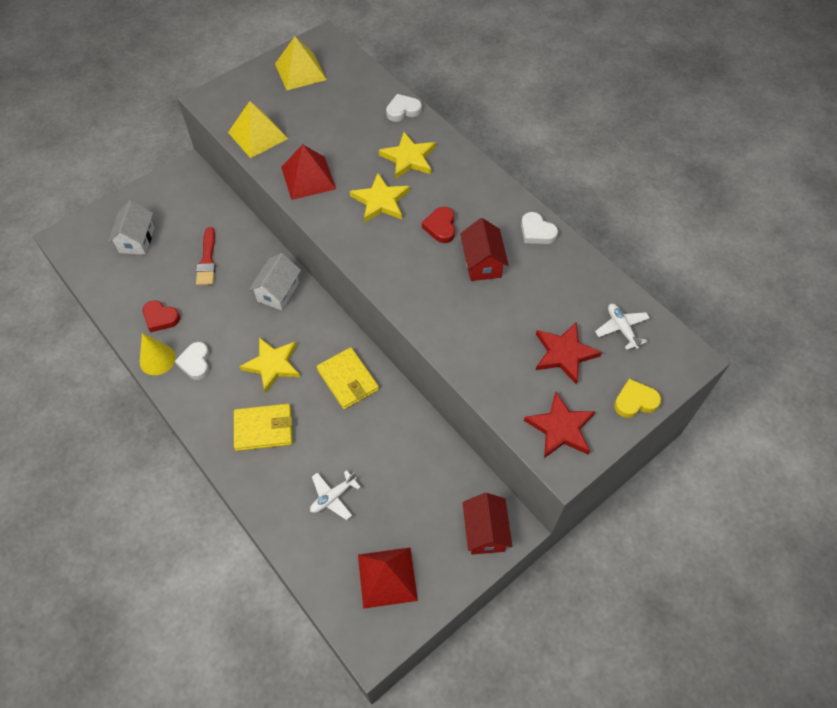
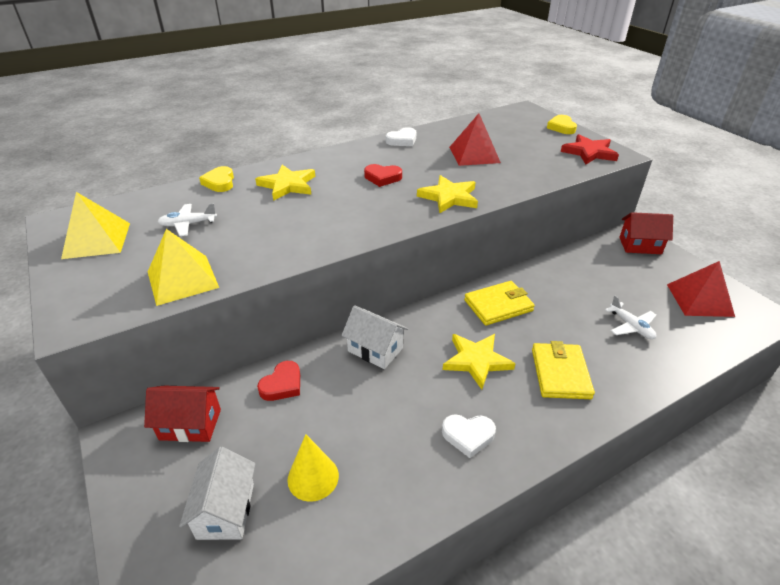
camera: 80 degrees left, 20 degrees down
white house [108,200,155,255] -> white house turned 75 degrees clockwise [179,447,256,540]
yellow cone [140,333,176,375] -> yellow cone moved to [287,434,339,502]
red heart [143,300,180,332] -> red heart moved to [257,361,300,401]
red brush [196,227,216,285] -> none
red pyramid [281,144,336,200] -> red pyramid moved to [449,113,501,166]
yellow star [350,173,410,223] -> yellow star moved to [417,175,478,213]
white heart [386,94,422,122] -> yellow heart [199,166,234,192]
red house [460,218,508,281] -> red house moved to [144,386,221,442]
red star [536,322,602,384] -> none
white plane [595,304,650,350] -> white plane moved to [158,203,217,236]

